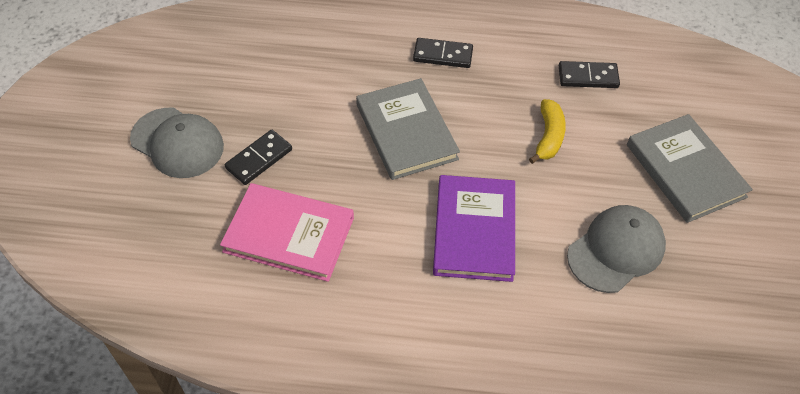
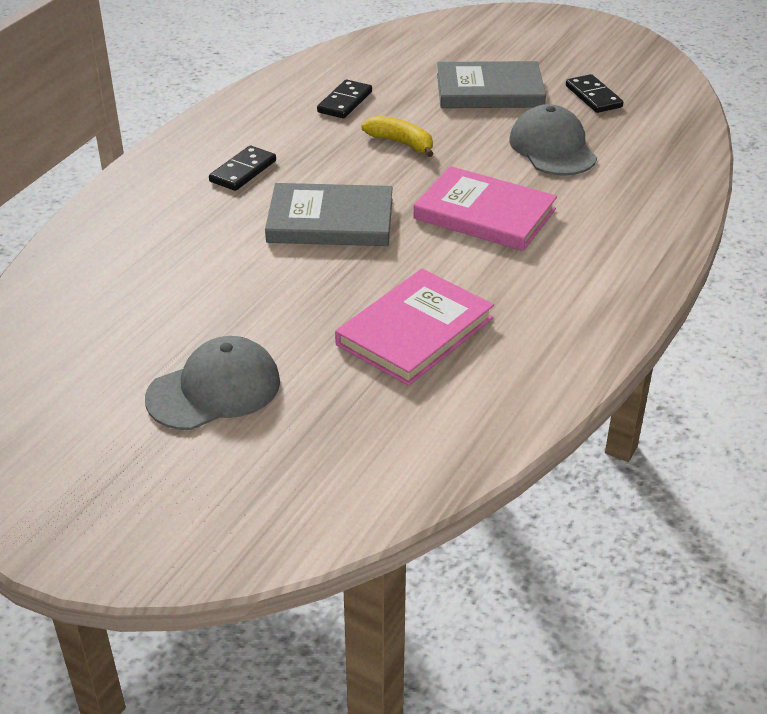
camera: 65 degrees left, 15 degrees down
black domino [225,130,292,185] -> black domino moved to [566,74,623,113]
purple book [433,175,515,282] -> pink book [413,166,557,251]

